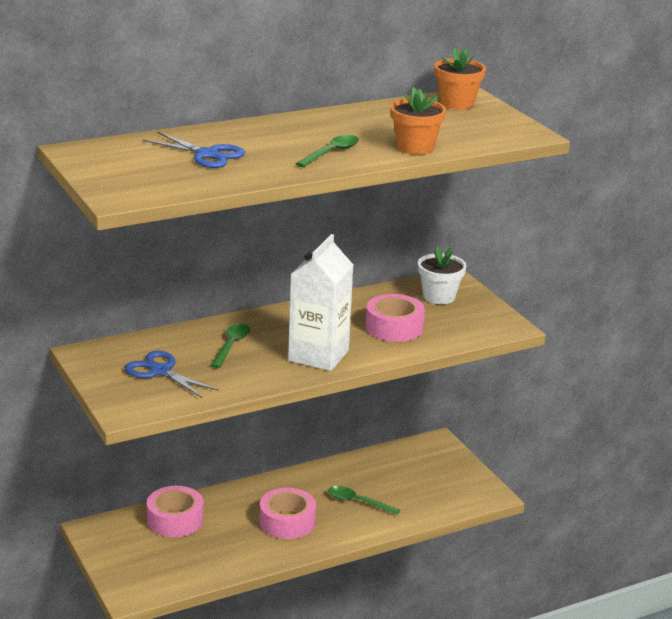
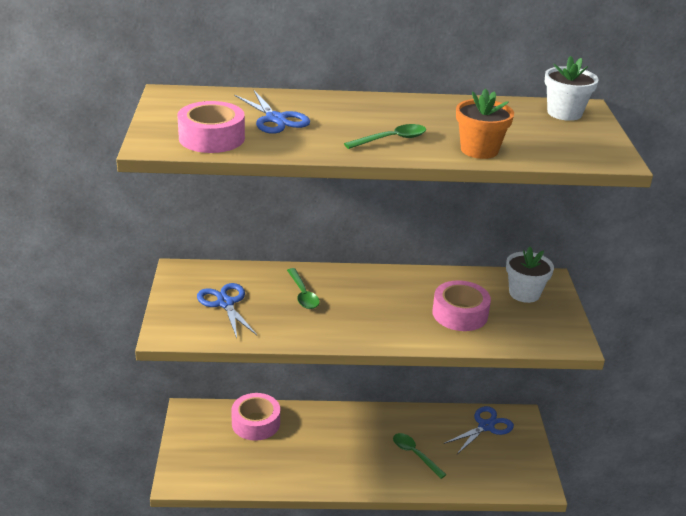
camera: 25 degrees right, 5 degrees up
green spoon [210,323,250,368] -> green spoon turned 120 degrees clockwise [287,268,320,309]
pink tape [259,488,316,539] -> pink tape moved to [177,101,245,153]
white carton [288,234,353,371] -> none
orange flower pot [434,47,486,110] -> white flower pot [545,56,599,121]
none -> blue scissors [444,406,514,454]

